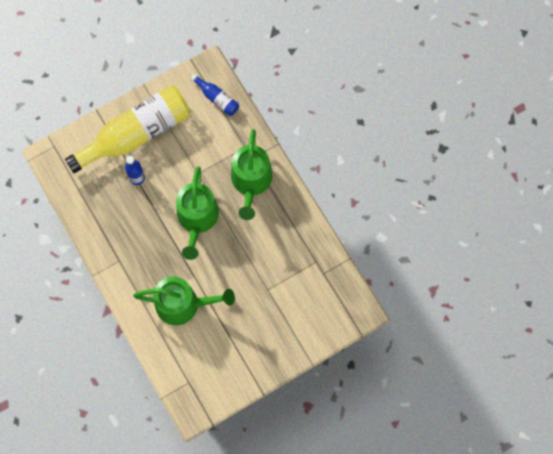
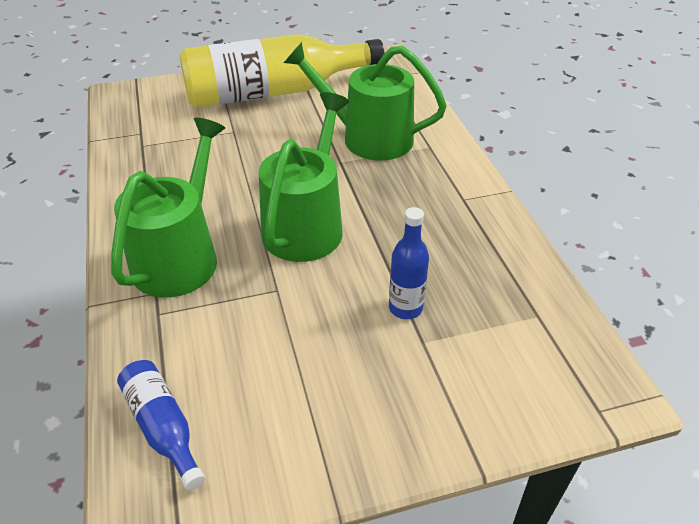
camera: 165 degrees left, 30 degrees down
yellow bottle [65,86,190,173] -> yellow bottle moved to [180,34,385,107]

